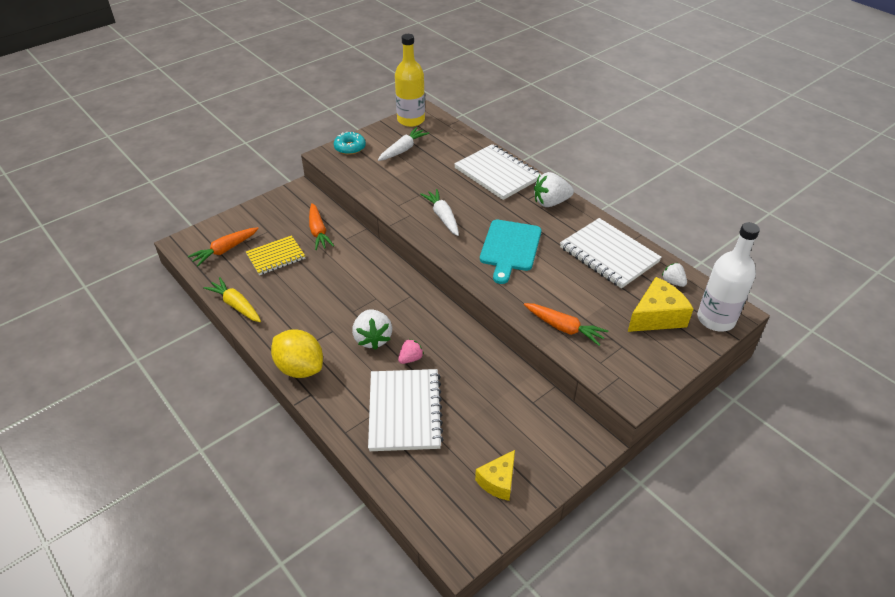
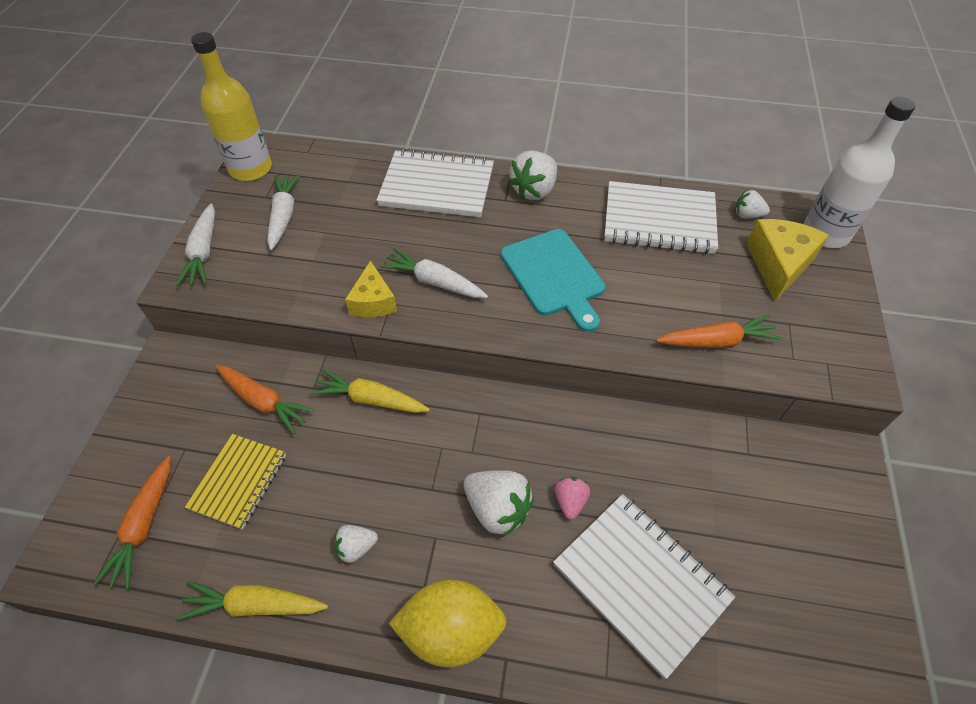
camera: 40 degrees left, 10 degrees up
turquoise donut [334,132,366,155] -> white carrot [176,204,215,286]
yellow cheese [475,450,515,501] -> yellow cheese moved to [345,260,397,317]
none -> yellow carrot [310,369,430,413]
none -> white strawberry [334,525,378,563]

